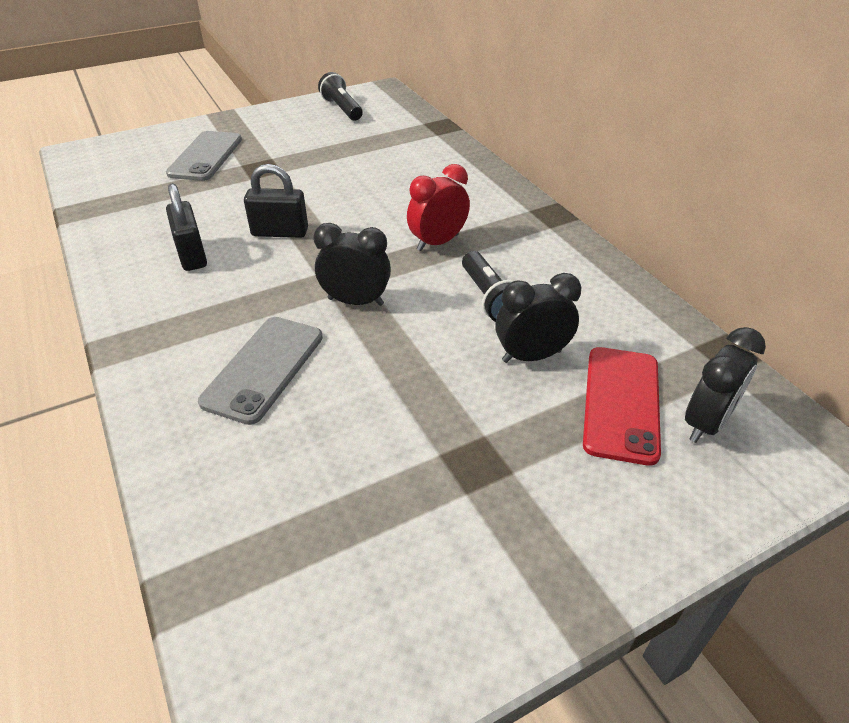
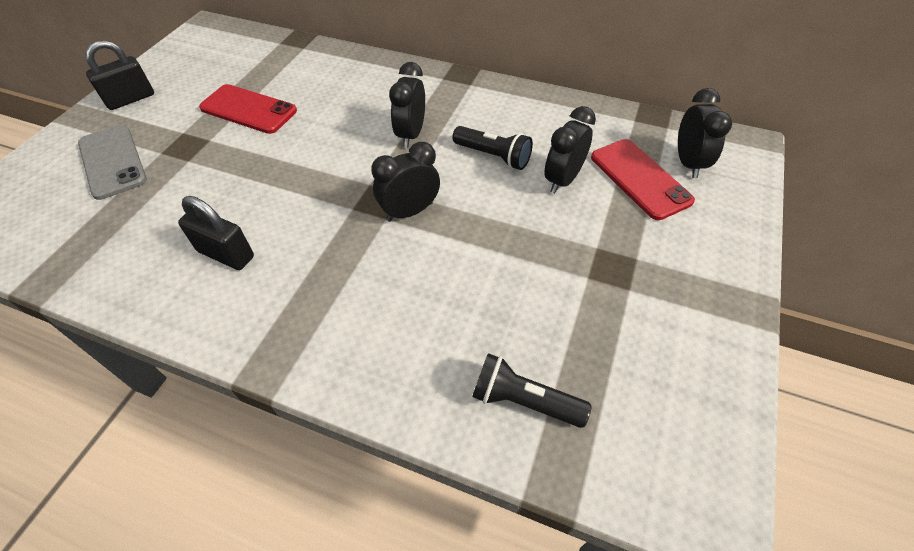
camera: 40 degrees left, 10 degrees up
grey phone [198,317,323,425] -> none
black padlock [244,164,308,238] -> black padlock moved to [85,40,154,110]
black flashlight [318,72,363,121] -> black flashlight moved to [472,353,592,428]
red clock [407,164,470,251] -> black clock [389,62,425,148]
none -> red phone [199,84,297,134]

